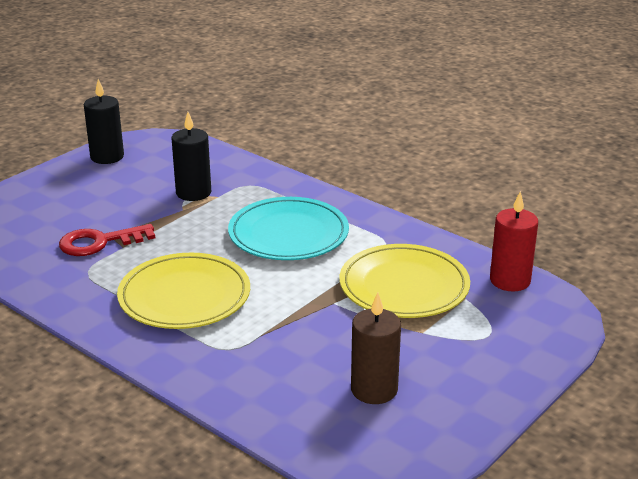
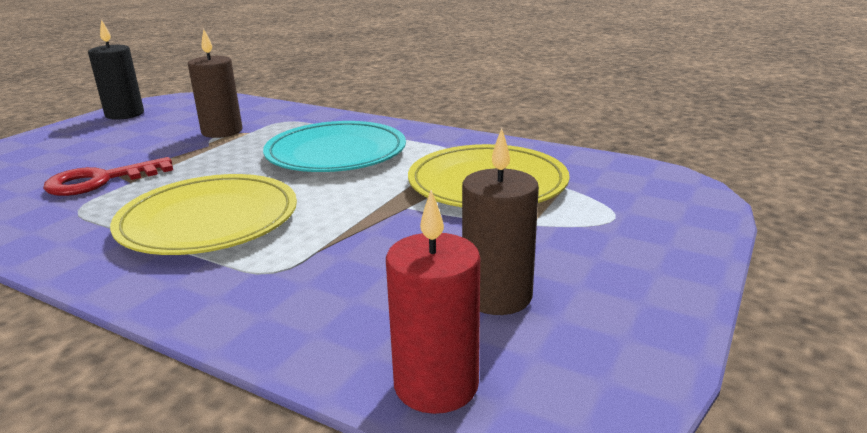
camera: 10 degrees left, 5 degrees down
black candle [171,112,211,201] -> brown candle [188,29,242,138]
red candle [490,191,538,292] -> red candle moved to [386,190,480,414]

